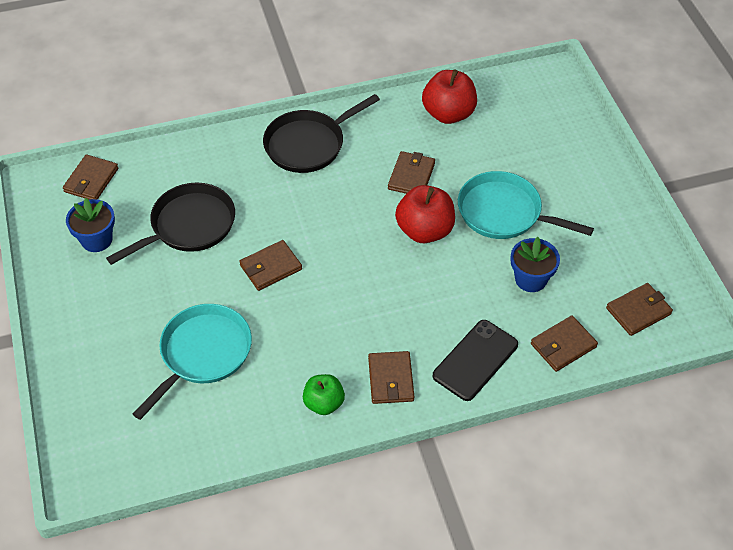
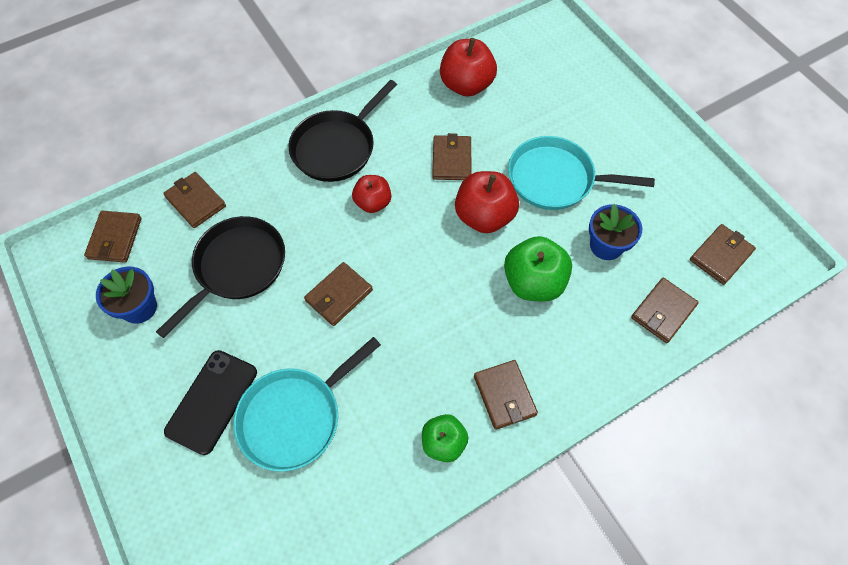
camera: 15 degrees left, 10 degrees up
turquoise pan [133,304,252,420] -> turquoise pan turned 150 degrees counterclockwise [233,337,381,472]
black phone [433,320,518,401] -> black phone moved to [164,350,257,455]
none -> brown wallet [163,172,226,228]
none -> red apple [352,175,391,213]
none -> green apple [504,236,572,302]

